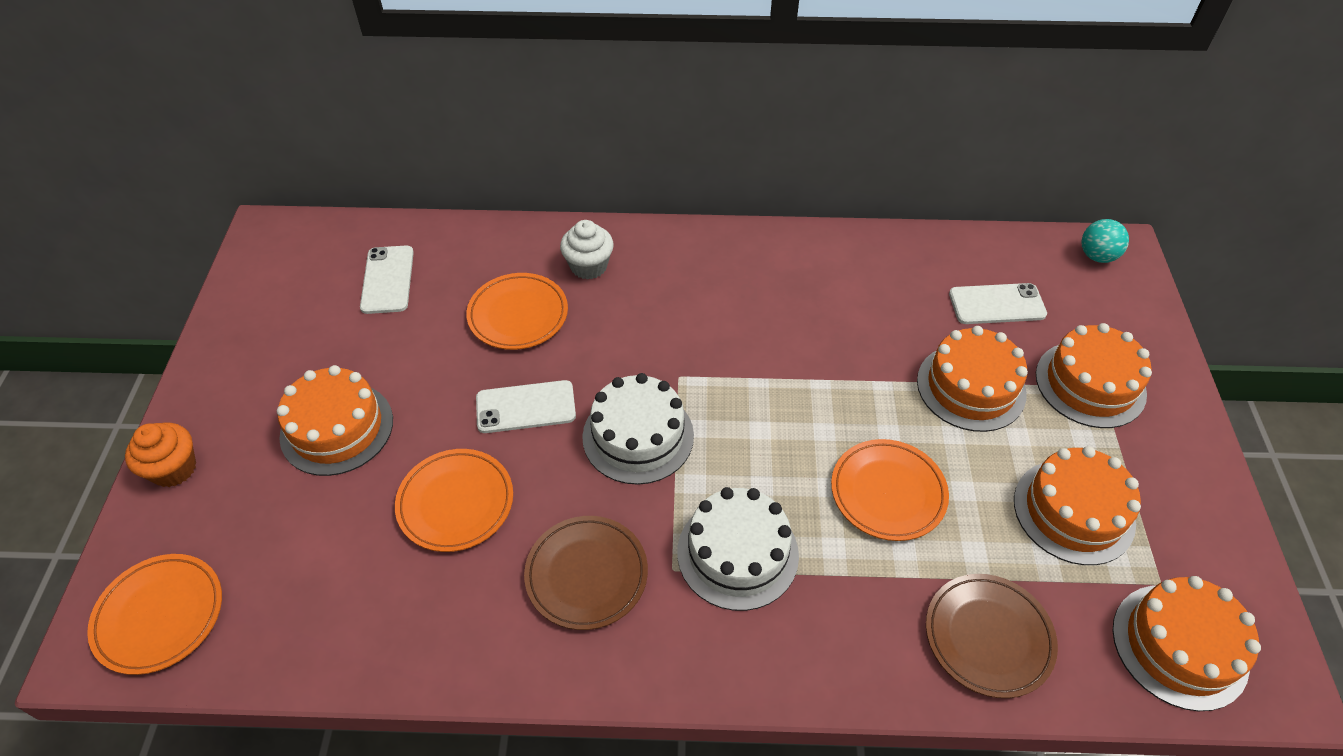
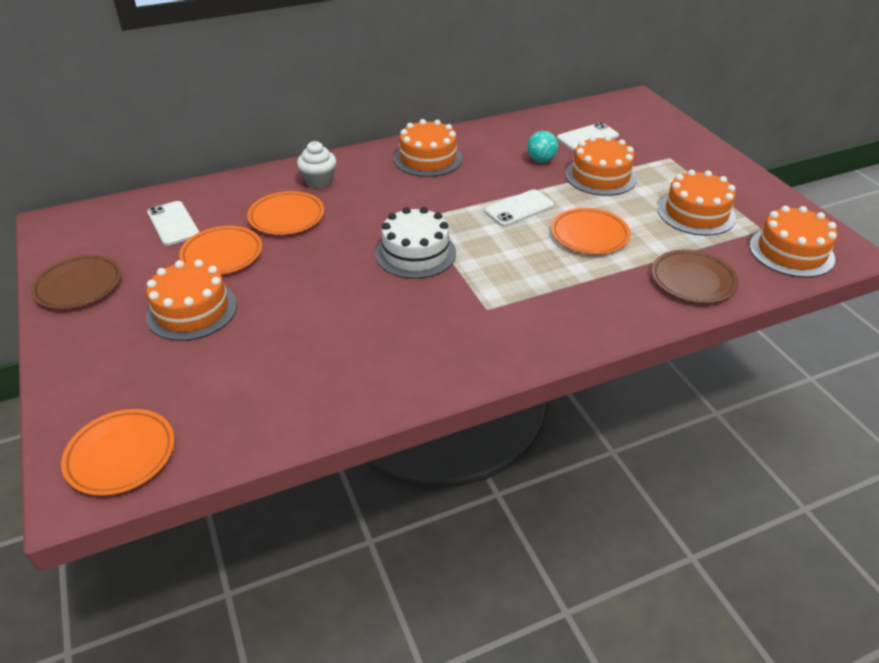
camera: 25 degrees left, 10 degrees down
orange cupcake [125,423,196,487] -> none
orange plate [395,449,513,552] -> orange plate moved to [179,226,262,275]
white phone [476,380,576,433] -> white phone moved to [484,189,554,227]
brown plate [524,516,648,630] -> brown plate moved to [31,255,122,309]
white cake [677,487,799,611] -> none
orange cake [1036,323,1152,428] -> orange cake moved to [394,119,463,177]
turquoise ball [1081,219,1129,263] -> turquoise ball moved to [527,131,558,162]

